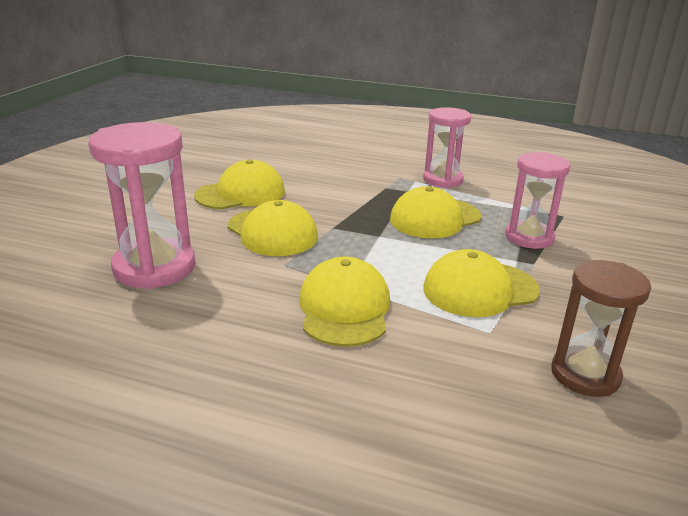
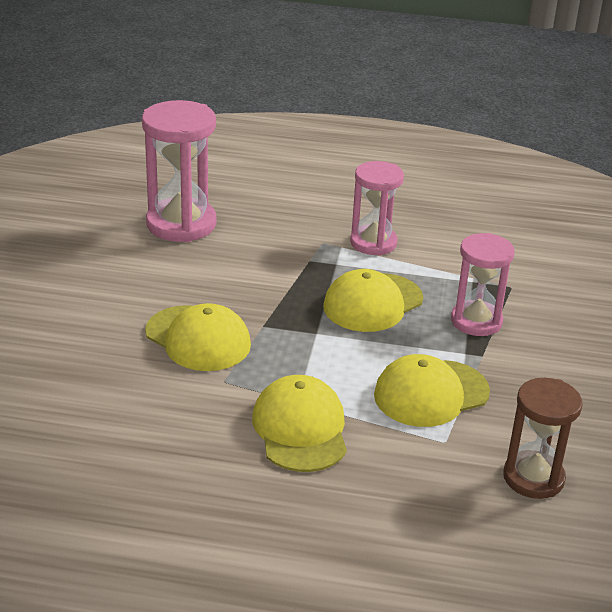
camera: 10 degrees left, 5 degrees up
pink hourglass [88,122,195,289] -> pink hourglass moved to [142,100,216,242]
yellow cap [194,159,285,209] -> none

